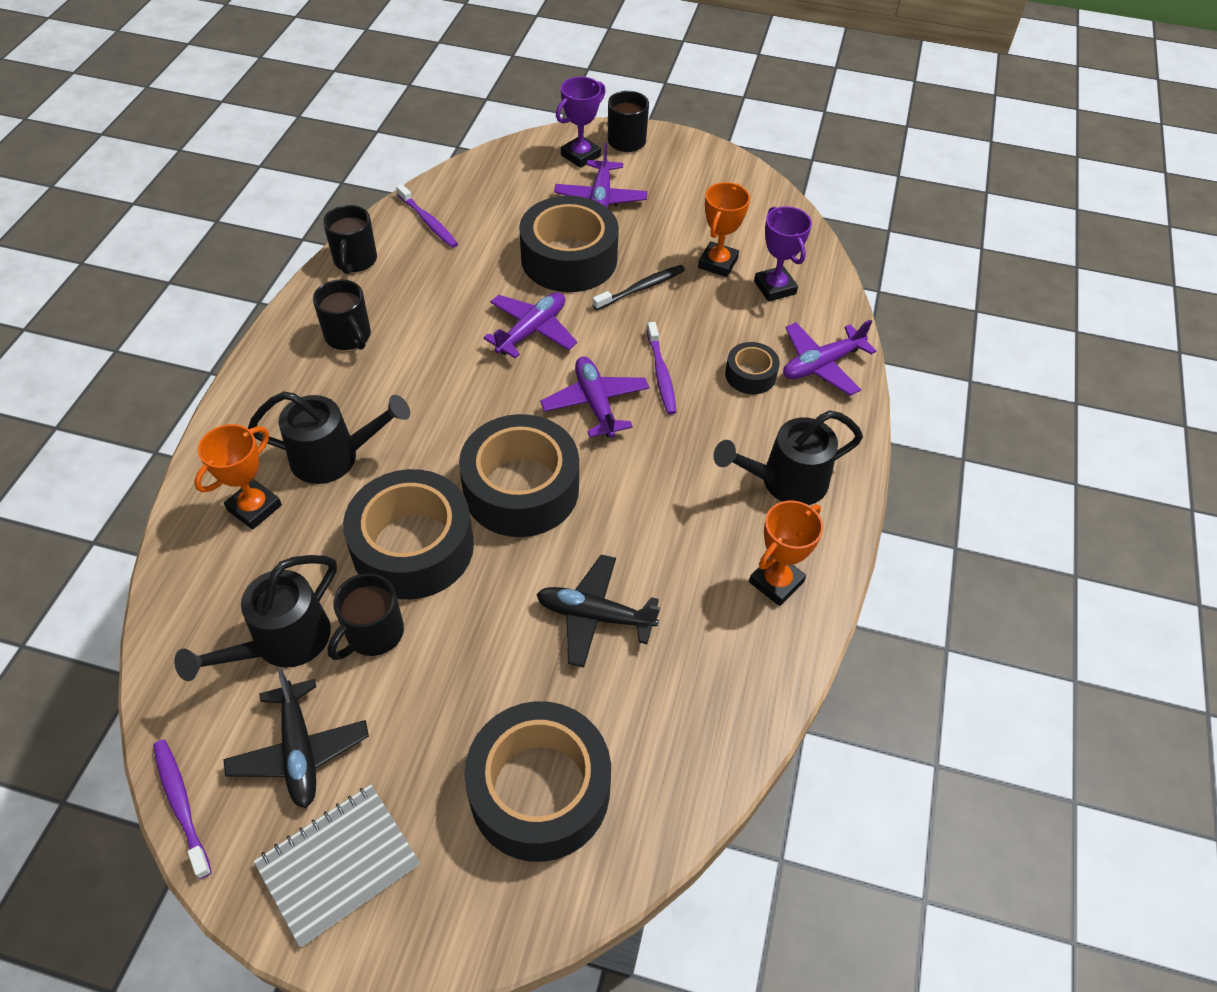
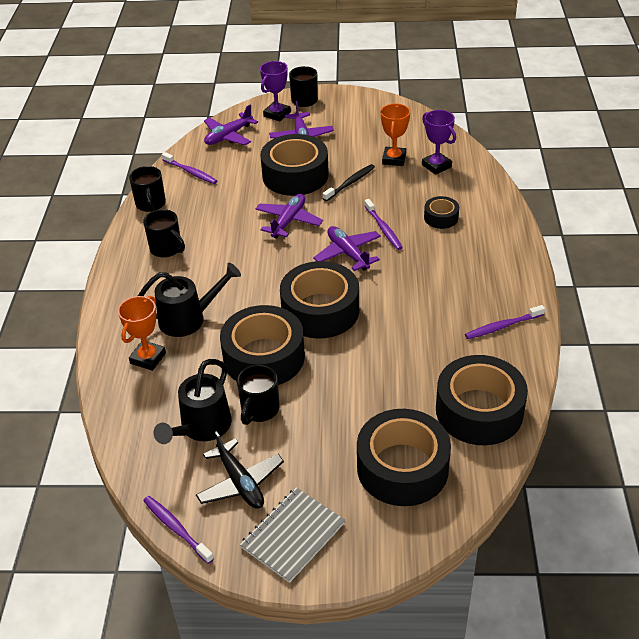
camera: 10 degrees left, 10 degrees down
black plane [536,554,660,668] -> none
black watering can [713,410,863,505] -> none
orange trophy [749,501,823,606] -> purple toothbrush [465,305,545,339]
purple plane [783,320,876,396] -> purple plane moved to [204,104,258,145]
none -> black tape [436,355,528,445]

